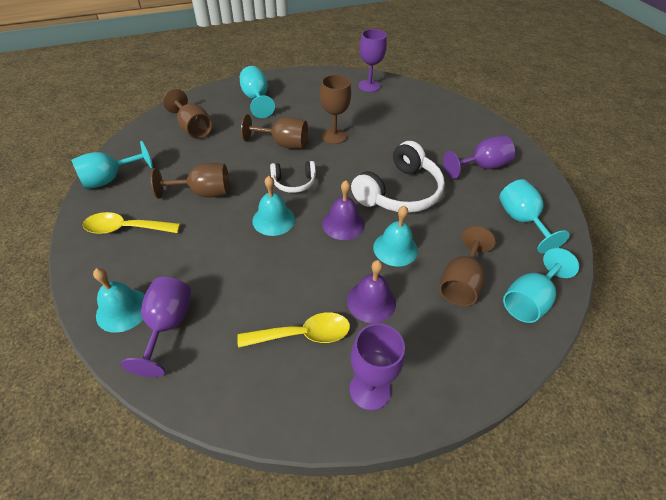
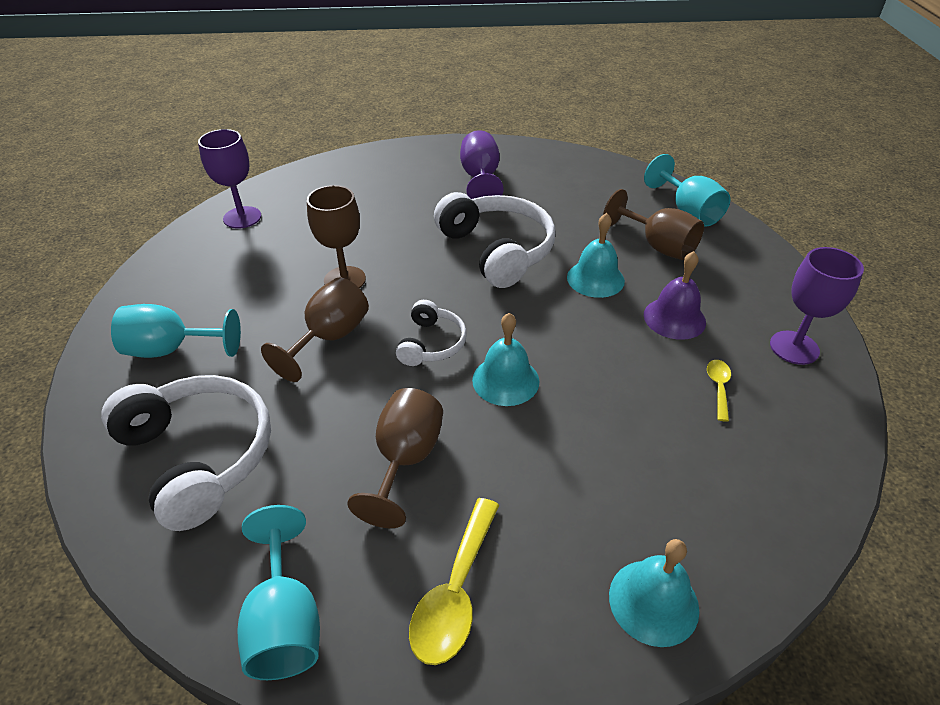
camera: 70 degrees left, 5 degrees down
purple goblet [121,277,191,377] -> none
brown goblet [163,89,213,139] -> white headphones [101,375,271,531]
yellow spoon [237,312,350,348] -> yellow spoon [707,360,731,422], size x0.54
purple bell [322,180,365,240] -> none
turquoise goblet [499,179,570,253] -> none

